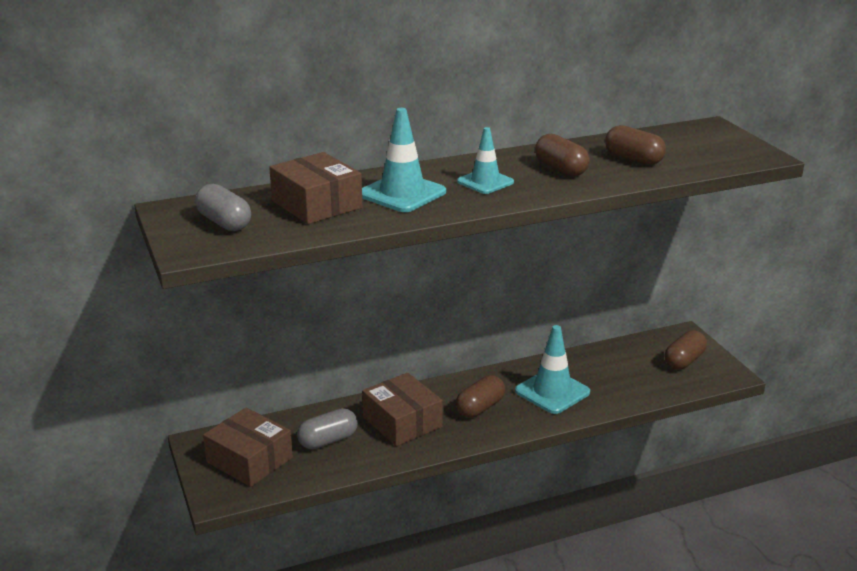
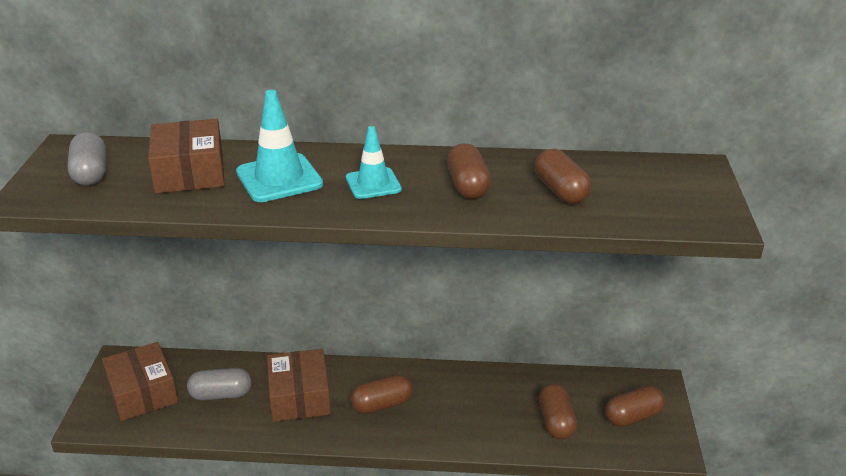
camera: 25 degrees right, 5 degrees up
turquoise traffic cone [515,325,590,414] -> none
none -> brown capsule [539,384,577,439]

